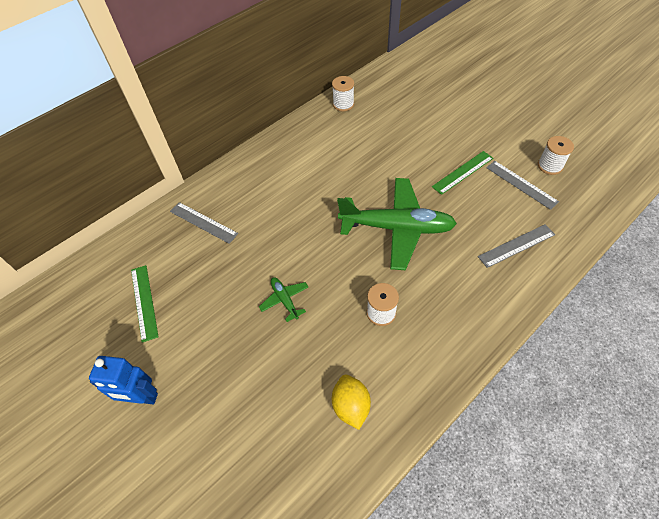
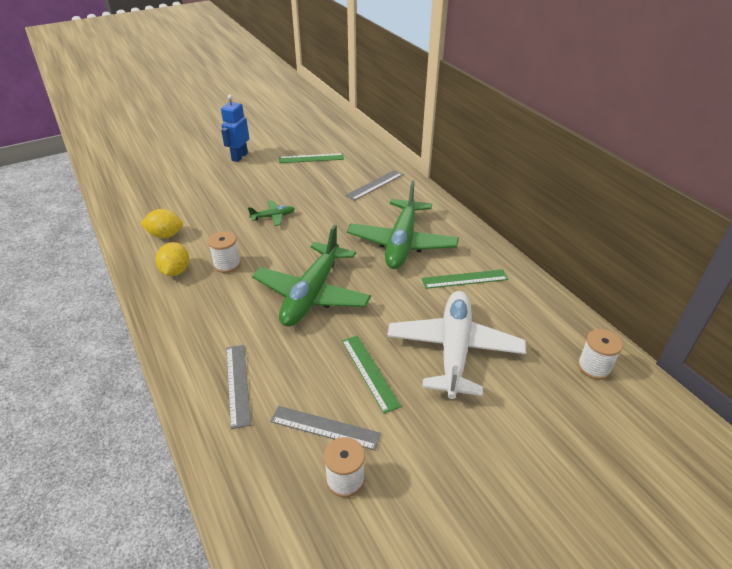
camera: 100 degrees right, 15 degrees down
white spool [332,76,354,111] -> white spool moved to [578,329,623,380]
grey ruler [486,161,559,210] -> grey ruler turned 45 degrees clockwise [270,406,381,450]
none -> yellow lemon [156,242,189,276]
none -> green plane [347,180,459,269]
none -> white plane [387,291,526,399]
none -> green ruler [422,269,508,289]

